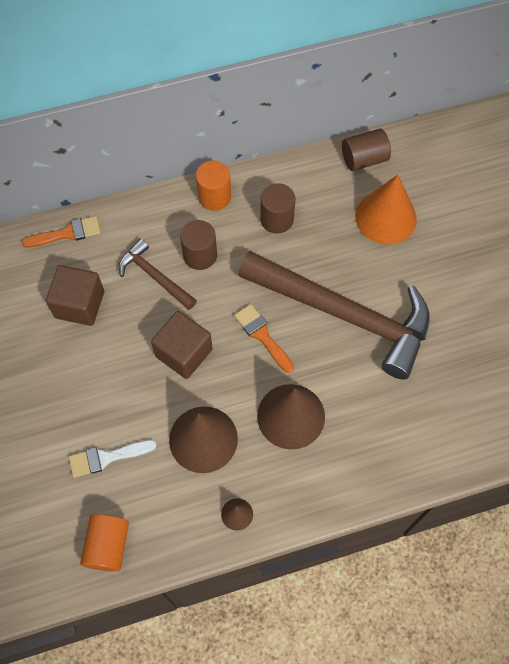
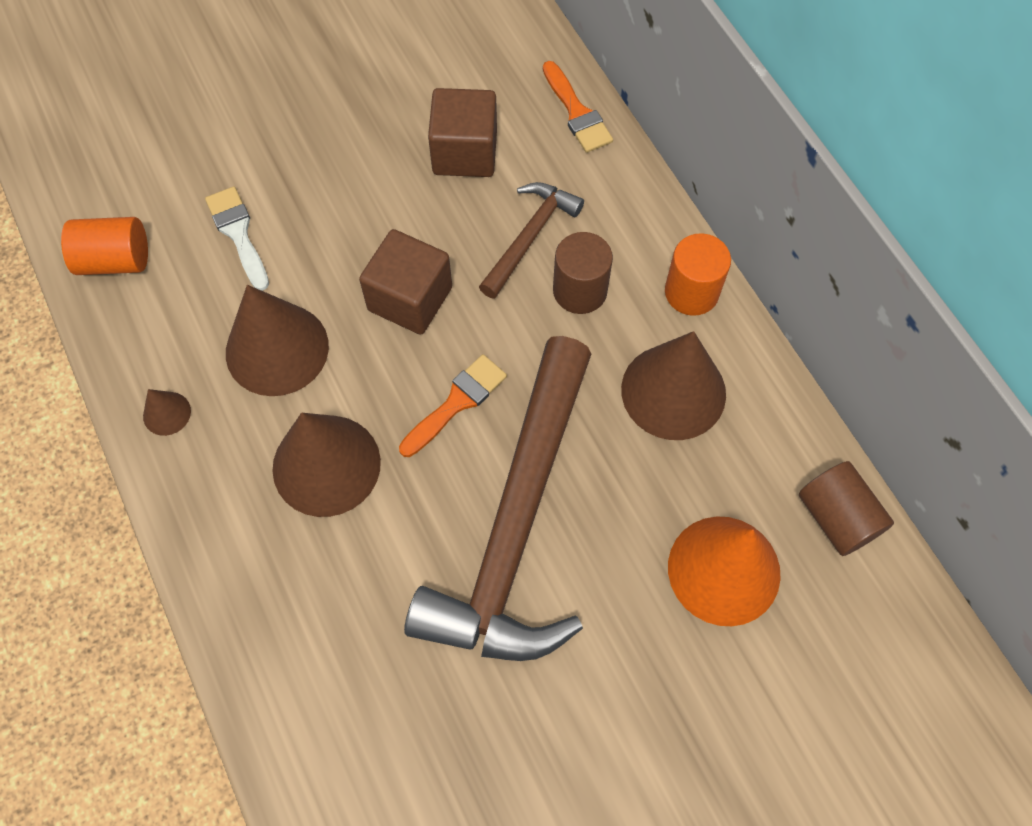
camera: 80 degrees right, 0 degrees up
brown cylinder [260,183,295,234] -> brown cone [621,331,726,440]

